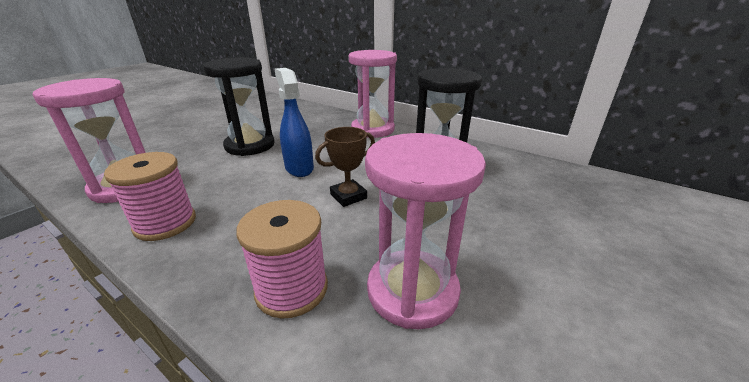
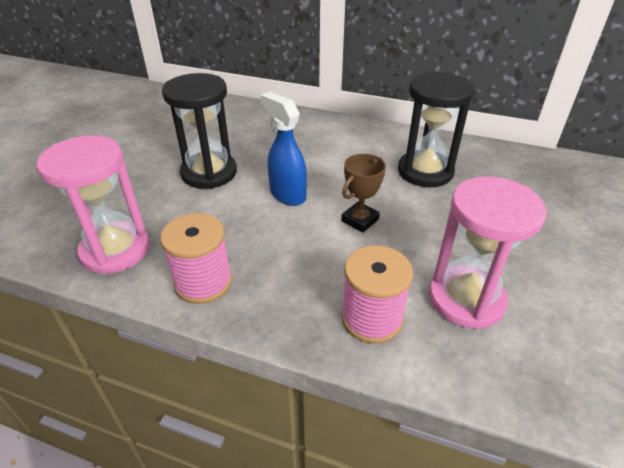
camera: 15 degrees left, 10 degrees up
pink hourglass [349,50,397,138] -> none

